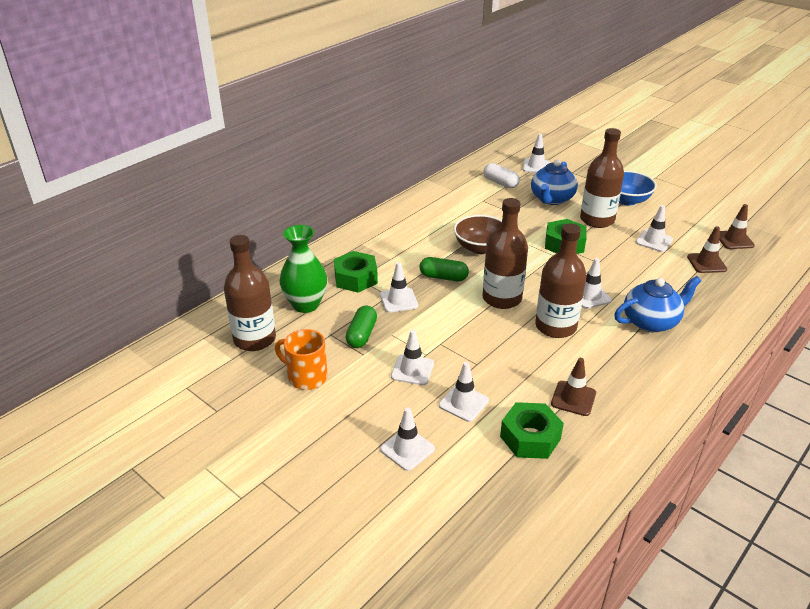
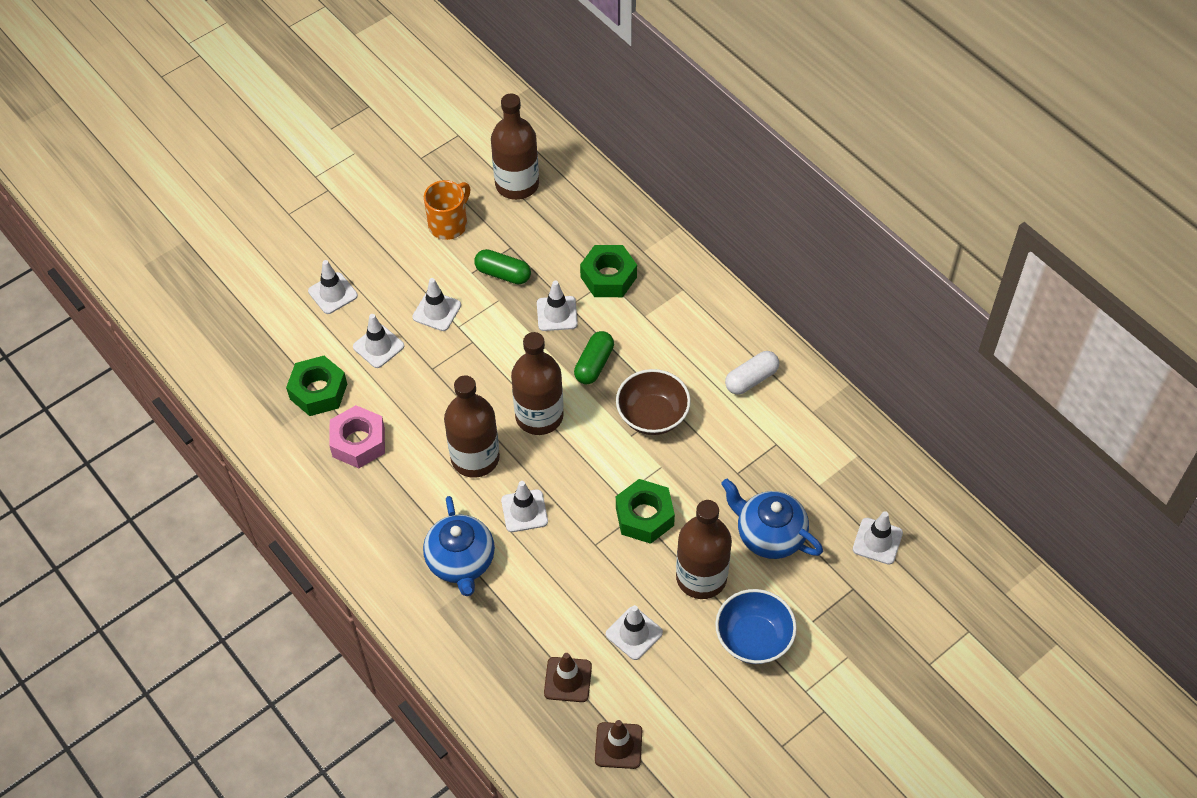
camera: 100 degrees right, 20 degrees up
green vase [279,225,327,313] -> none
white capsule [483,163,520,188] -> white capsule moved to [725,351,779,395]
brown traffic cone [551,358,596,416] -> pink nut [329,405,385,468]

